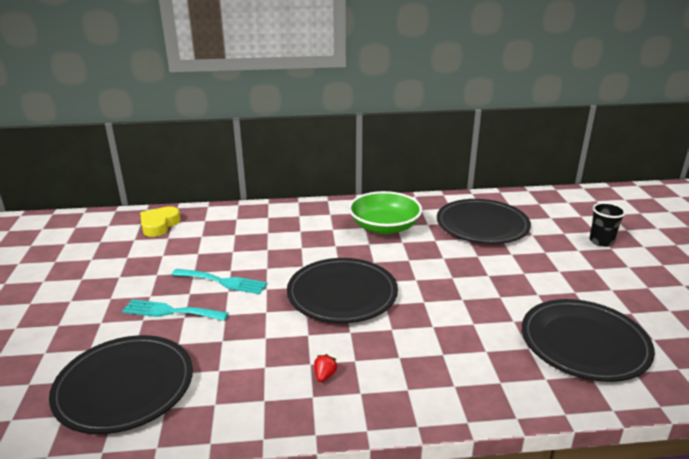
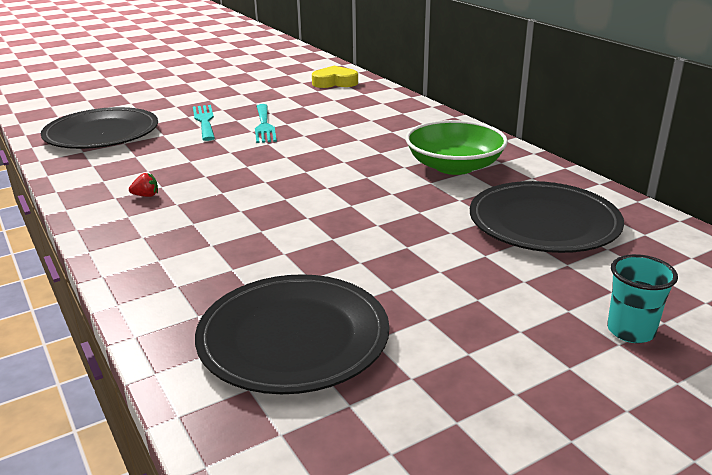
camera: 65 degrees right, 0 degrees up
black plate [287,258,398,323] -> none
black cup [590,202,626,247] -> turquoise cup [607,254,678,343]

